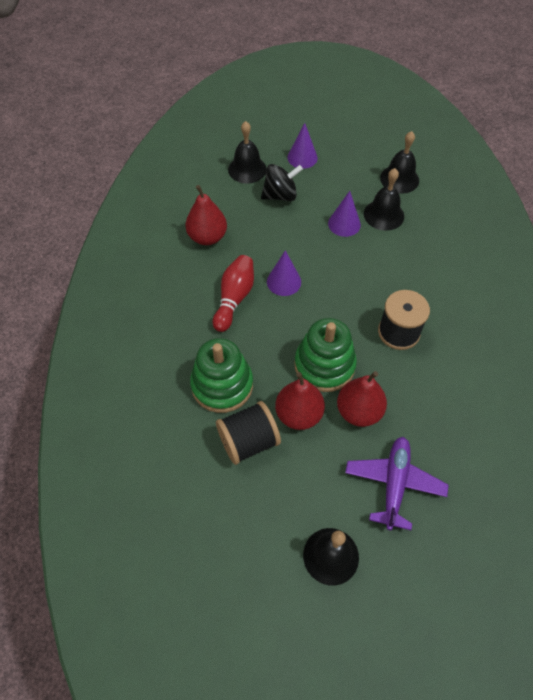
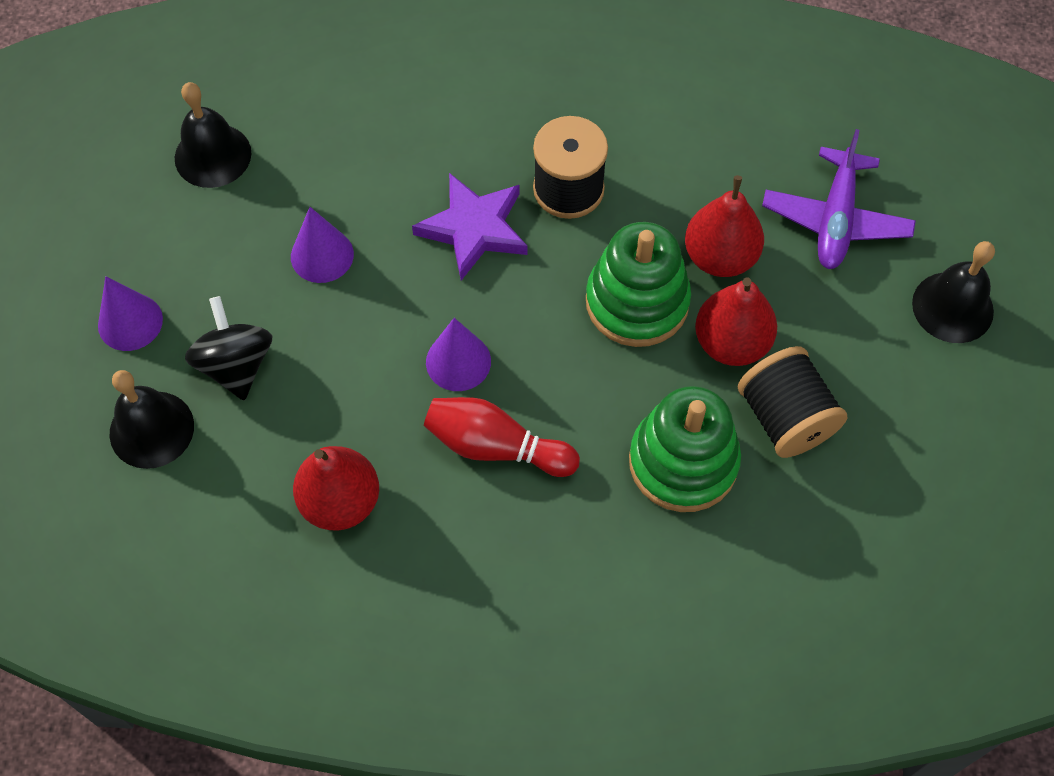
camera: 90 degrees left, 5 degrees up
purple plane [345,437,449,530] -> purple plane turned 90 degrees counterclockwise [762,129,916,269]
black bell [364,168,404,231] -> none
none -> purple star [412,173,528,281]

